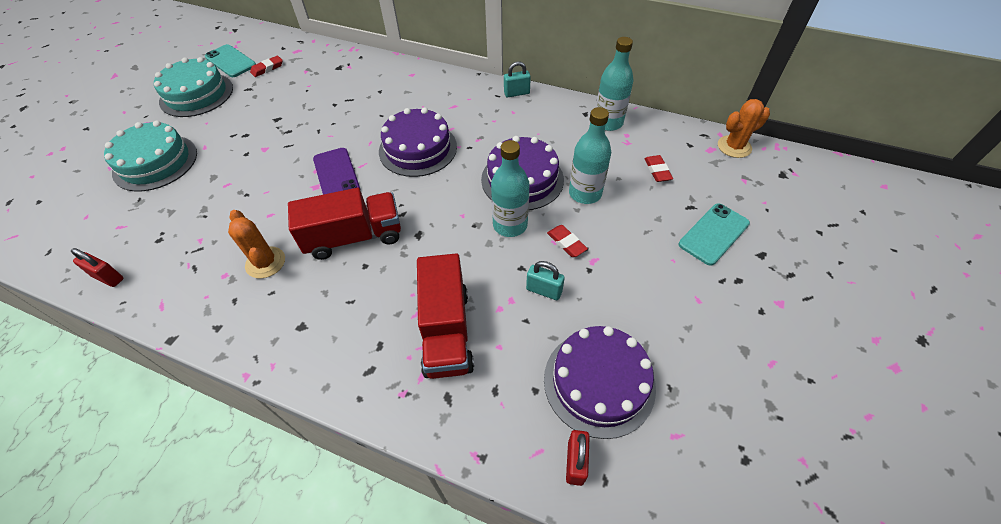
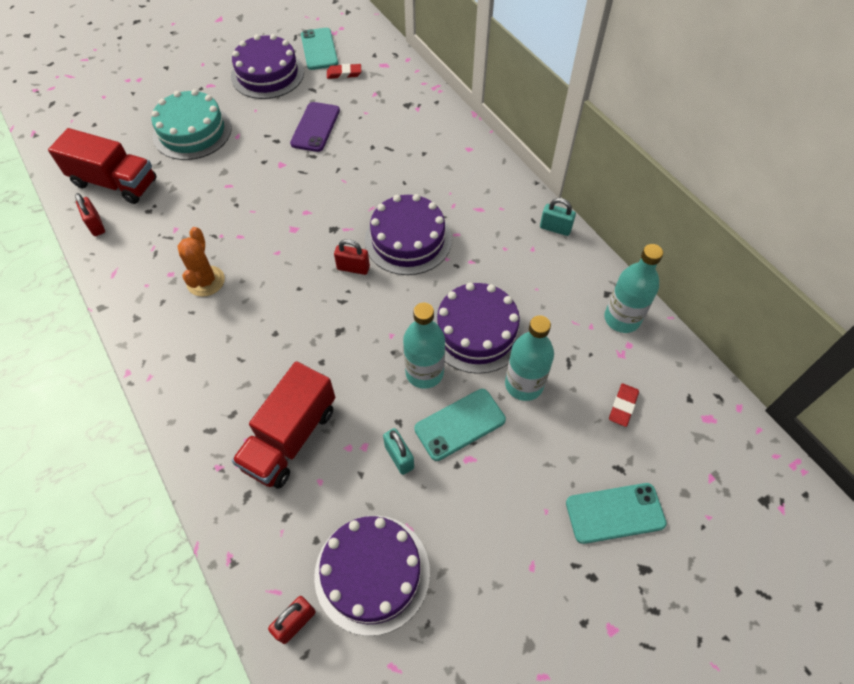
camera: 35 degrees right, 5 degrees up
turquoise cake [154,57,233,117] -> purple cake [231,34,304,99]
red truck [288,188,401,260] -> red truck moved to [48,128,157,204]
purple phone [313,148,360,195] -> purple phone moved to [290,102,340,152]
red eraser [547,225,588,257] -> turquoise phone [414,389,506,461]
orange cactus [718,99,770,158] -> none
none -> red padlock [334,239,370,275]

